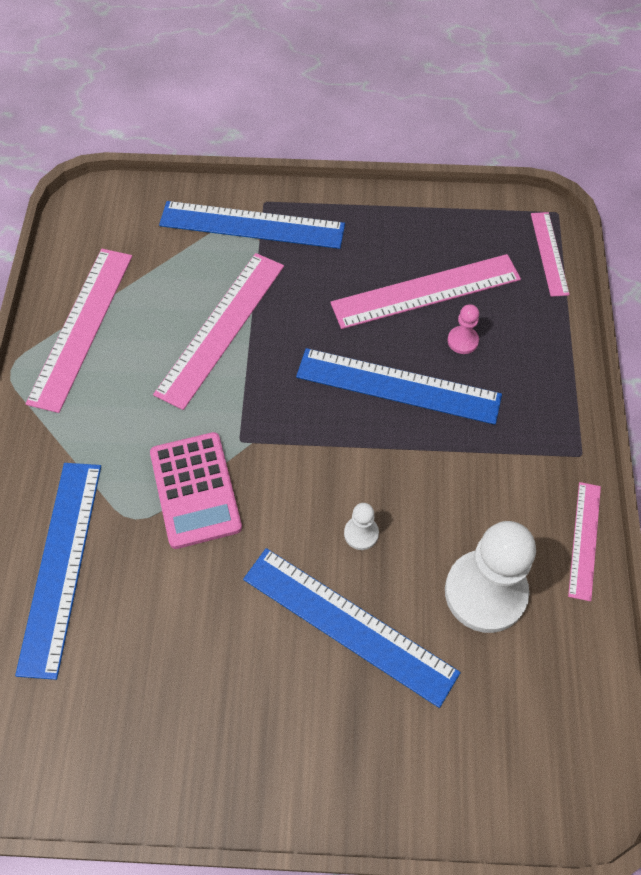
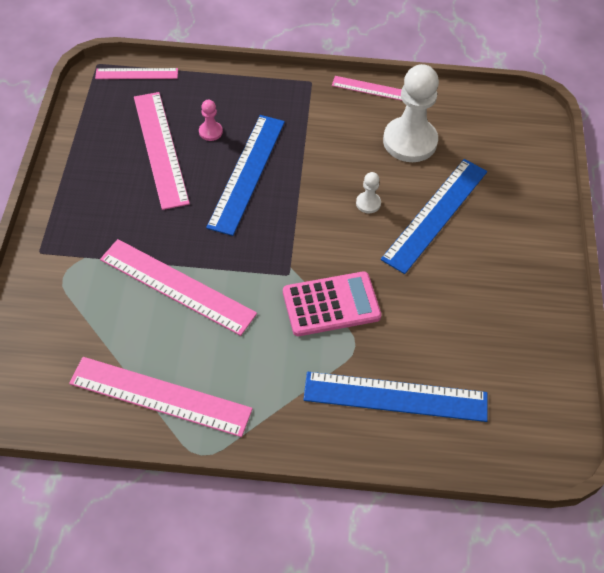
camera: 90 degrees left, 5 degrees down
blue ruler [159,201,345,249] -> none

